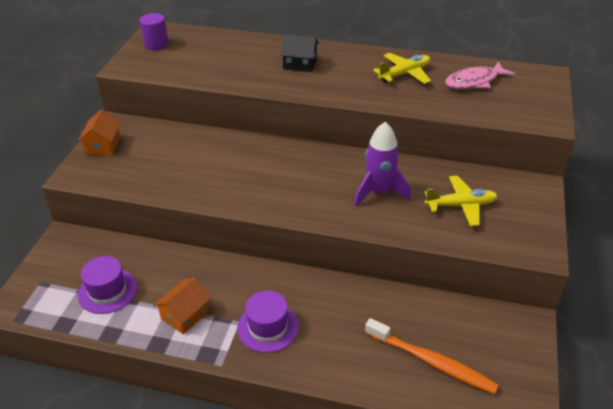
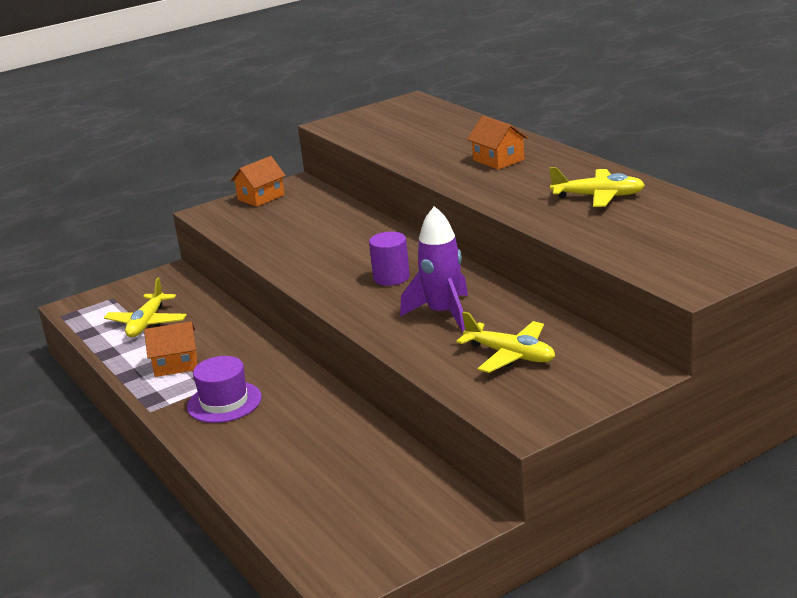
camera: 45 degrees right, 15 degrees down
purple hat [78,256,137,314] -> yellow plane [104,277,187,337]
purple cylinder [140,13,169,50] -> purple cylinder moved to [369,232,410,286]
black house [280,35,319,72] -> orange house [467,116,528,170]
orange toothbrush [365,318,499,394] -> none
pink fish [445,61,515,89] -> none

